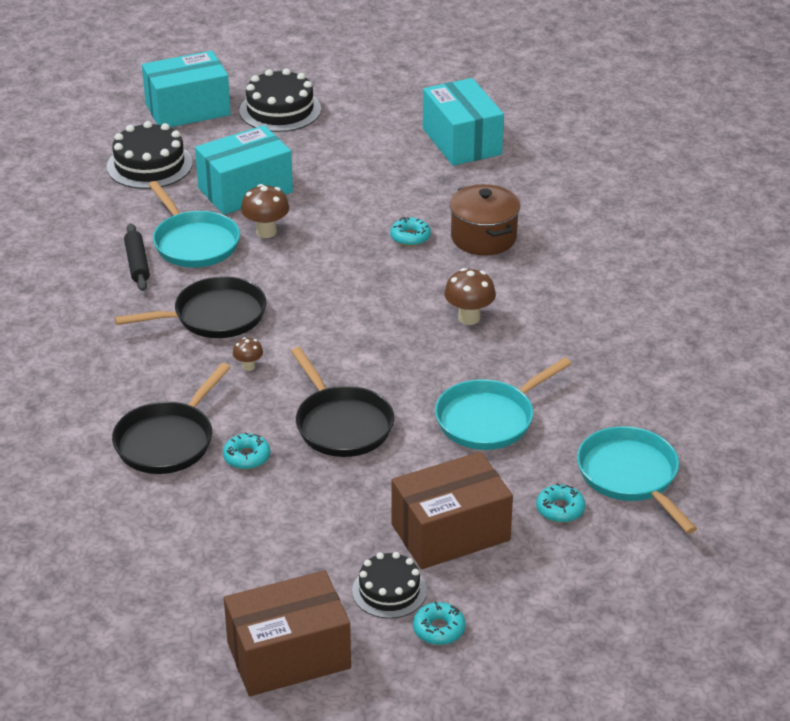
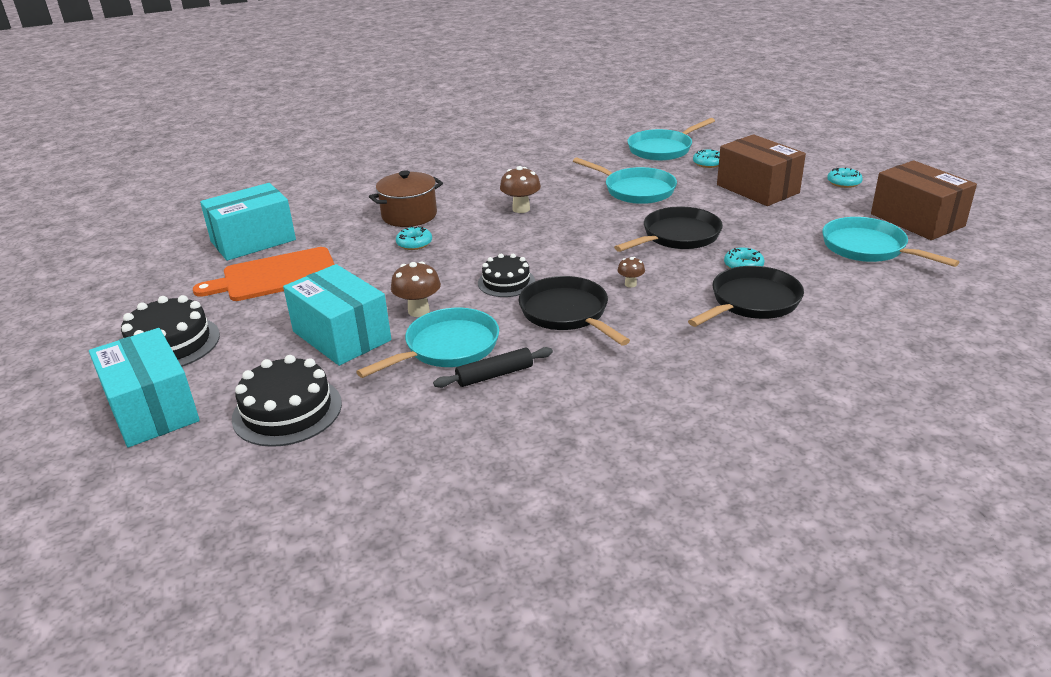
camera: 100 degrees left, 5 degrees down
black pan [112,363,231,474] -> black pan turned 60 degrees counterclockwise [688,266,804,327]
black cake [352,552,427,619] -> black cake moved to [478,254,535,297]
none -> orange cutting board [193,247,335,301]
none -> turquoise pan [822,217,959,267]

